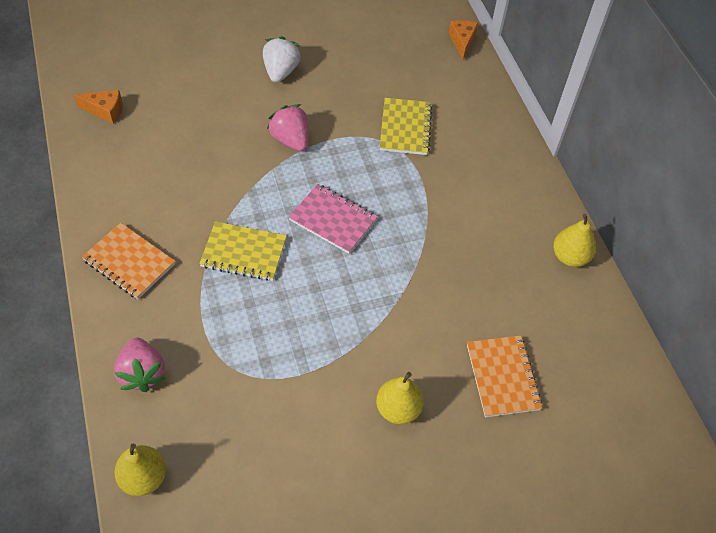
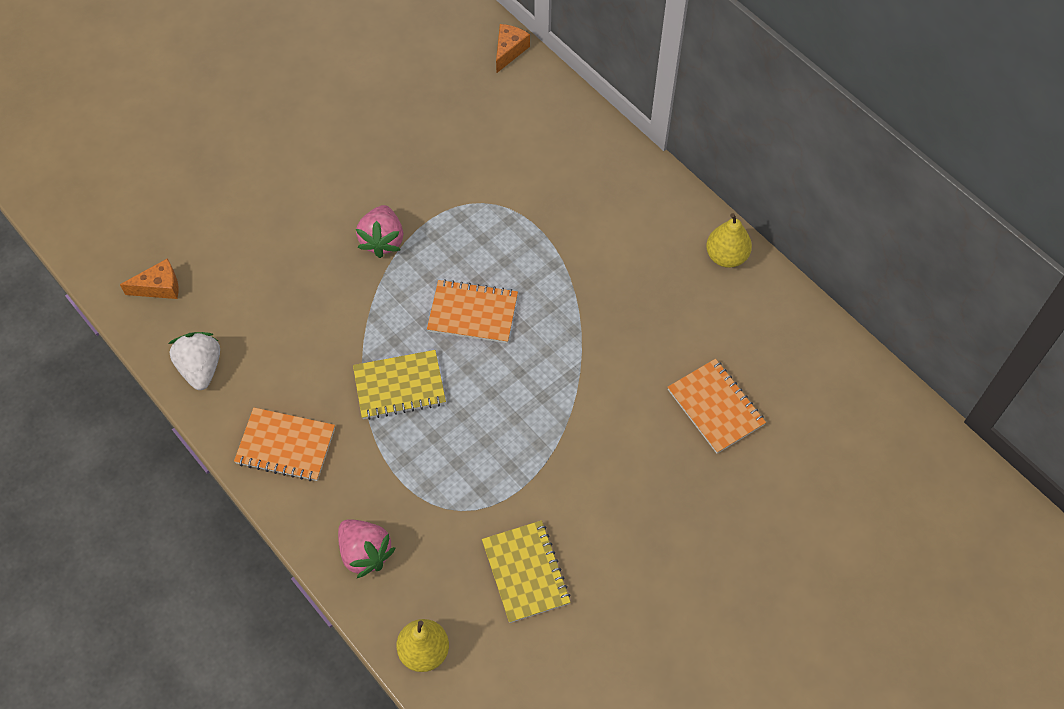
camera: 20 degrees left, 5 degrees up
white strawberry [263,36,301,83] -> white strawberry moved to [168,332,220,390]
pink strawberry [267,104,309,151] -> pink strawberry turned 120 degrees counterclockwise [356,205,403,258]
pink notebook [289,184,377,254] -> orange notebook [427,279,518,343]
yellow pear [376,372,424,424] -> none
yellow notebook [380,98,432,155] -> yellow notebook moved to [482,520,571,623]
orange cheese [449,20,478,60] -> orange cheese turned 45 degrees clockwise [496,24,530,73]

